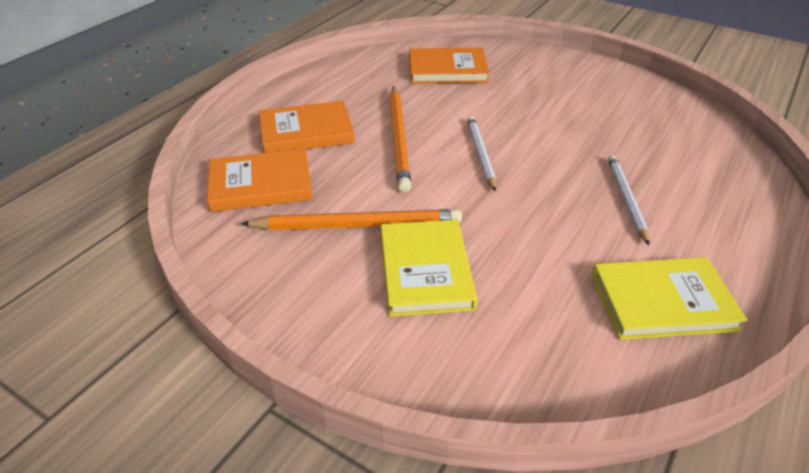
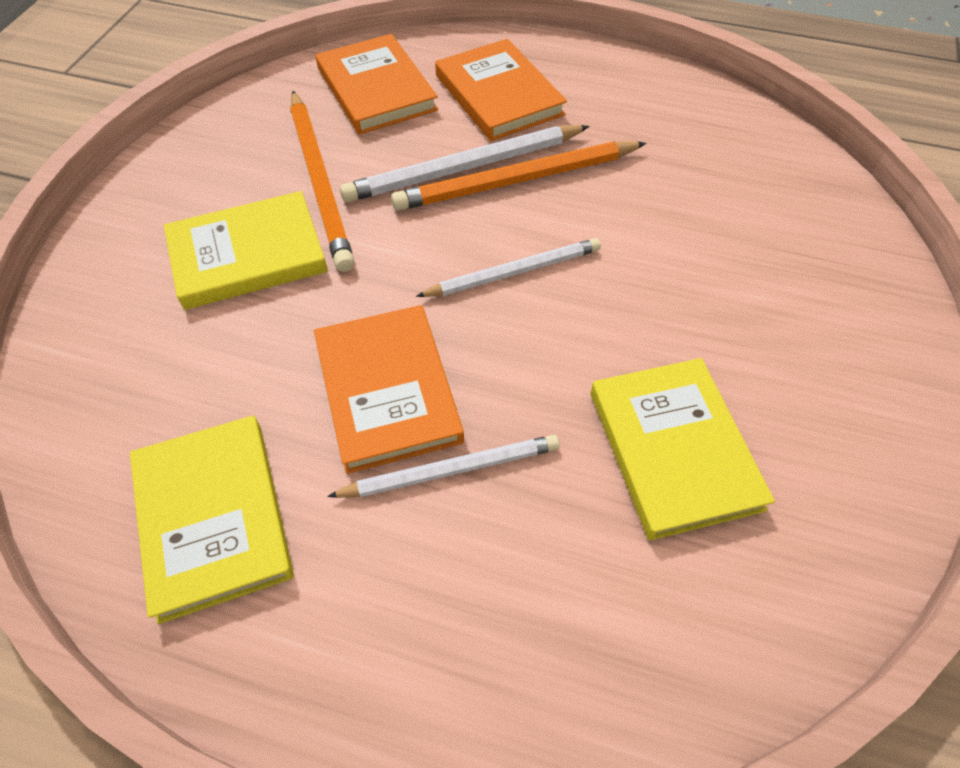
camera: 75 degrees right, 15 degrees up
orange book [409,48,490,84] -> orange book moved to [314,305,464,474]
none -> white pencil [340,125,590,203]
none -> yellow book [590,358,775,541]

